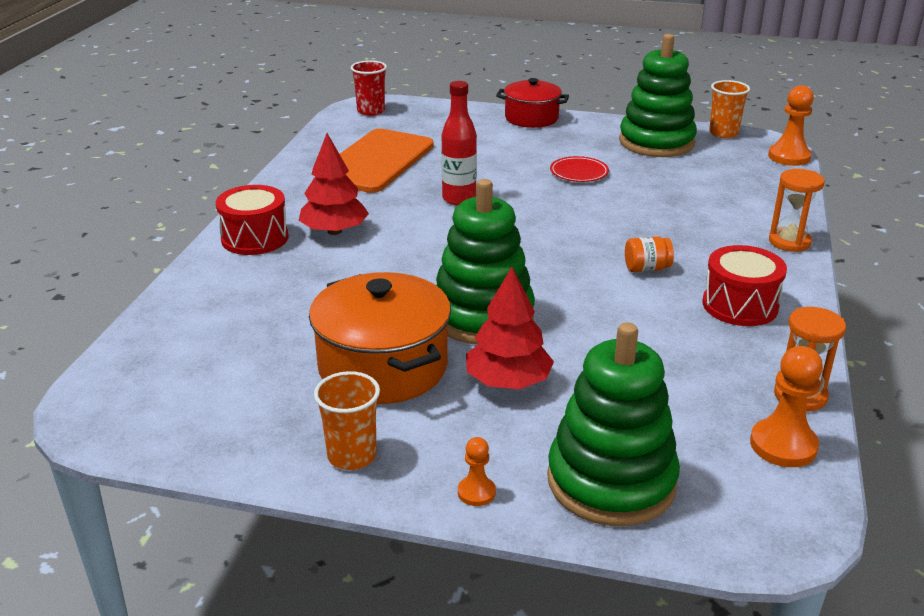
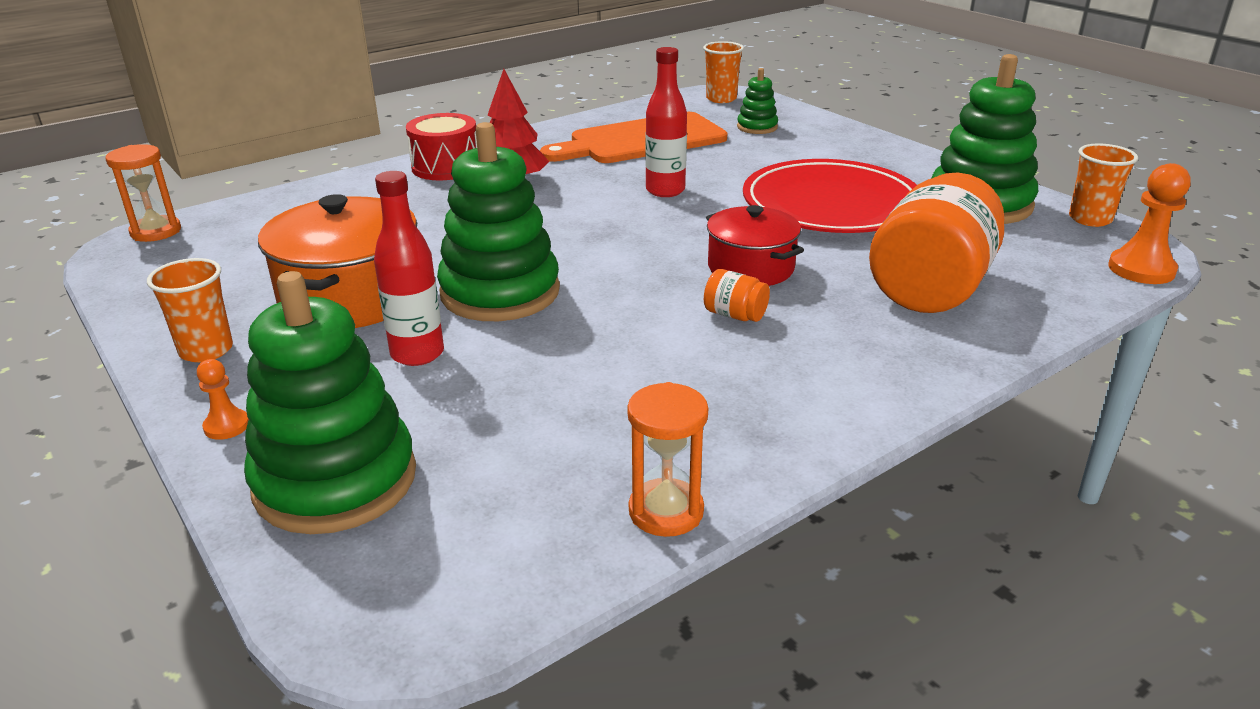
camera: 40 degrees right, 0 degrees up
red cup [351,60,387,116] -> orange cup [703,41,744,103]
red tree [466,267,554,389] -> red bottle [374,171,444,366]
red pot [496,78,569,128] -> red pot moved to [706,205,804,286]
red plate [550,156,609,182] -> red plate [743,159,917,233], size x2.39
red drum [702,245,787,326] -> none
orange pawn [750,346,823,467] -> none
orange hourglass [769,169,825,252] -> orange hourglass moved to [106,144,181,242]
none -> green stacking toy [737,68,778,134]
none -> orange jar [869,172,1004,313]

